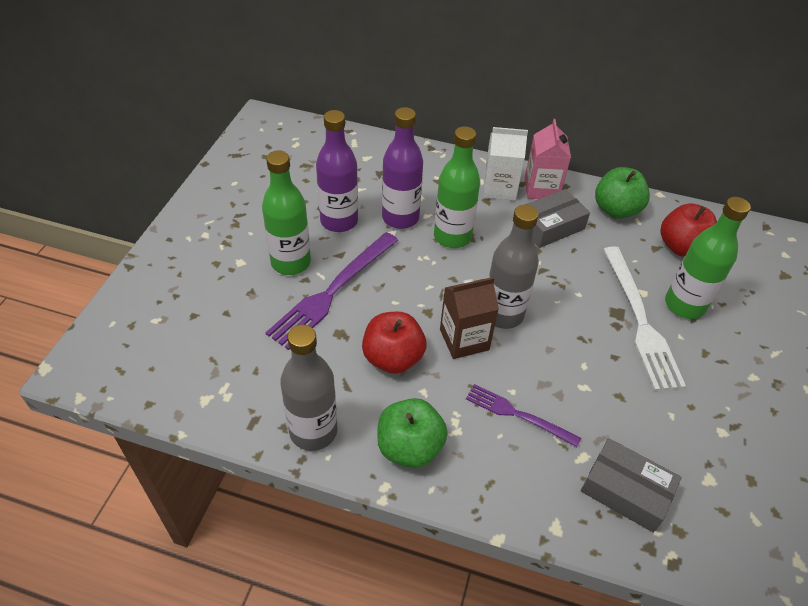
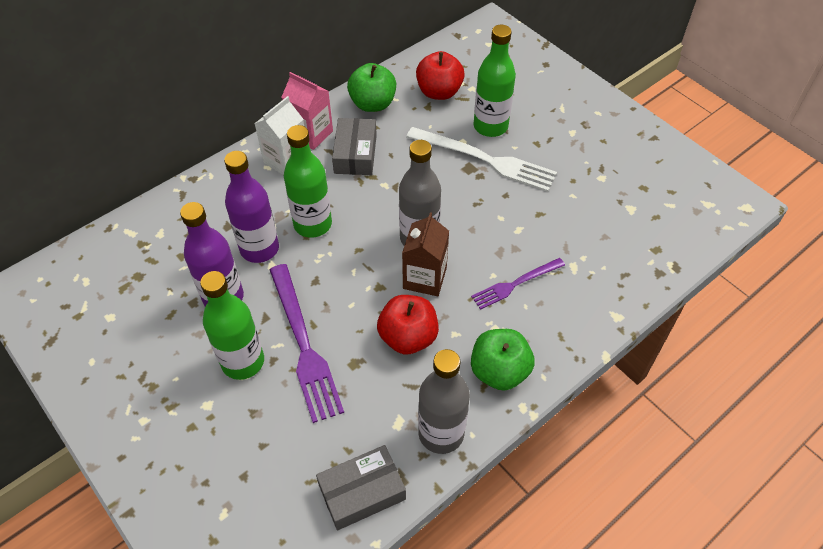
camera: 55 degrees left, 5 degrees up
grey box [581,438,682,533] -> grey box moved to [316,445,406,531]

